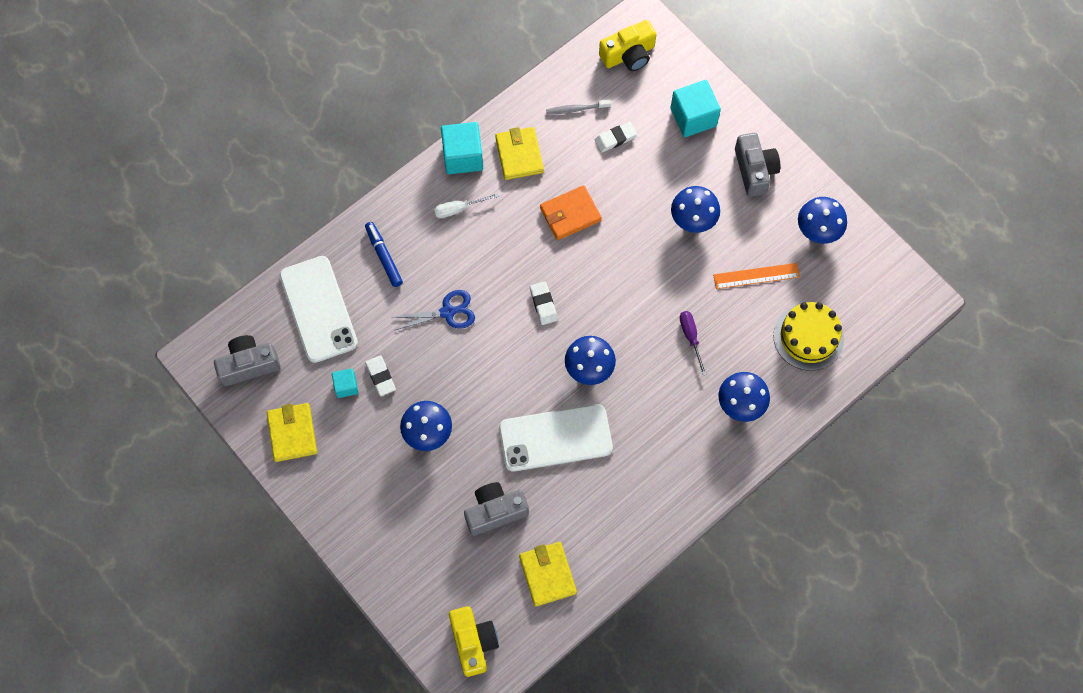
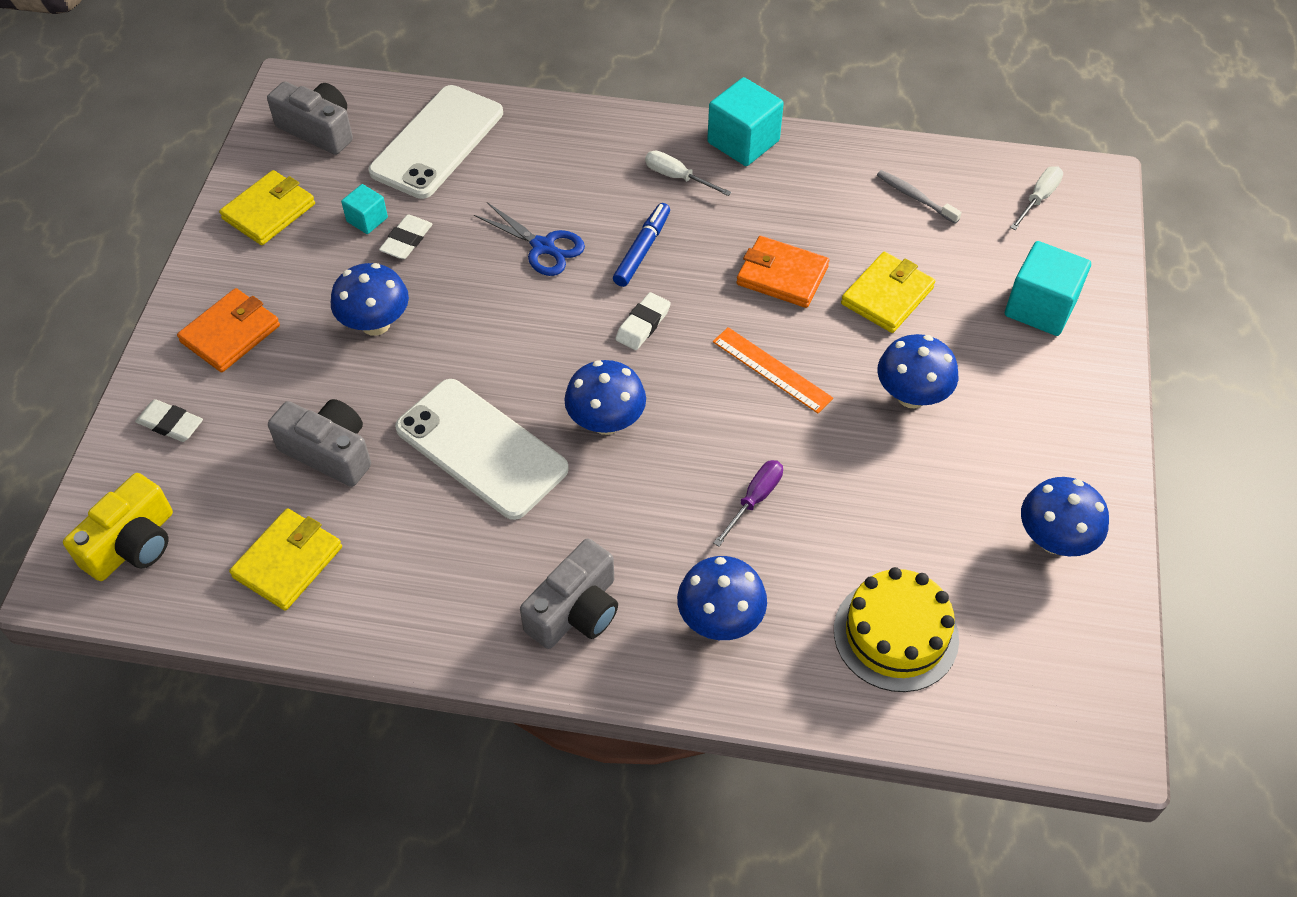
camera: 50 degrees right, 15 degrees down
blue marker [365,222,403,287] -> blue marker moved to [613,203,670,287]
yellow wallet [495,127,544,180] -> yellow wallet moved to [841,252,935,333]
white eraser [595,122,637,153] -> white eraser moved to [135,399,203,442]
yellow camera [599,20,656,71] -> white screwdriver [1010,166,1063,230]
orange ruler [713,263,800,289] -> orange ruler moved to [713,327,833,413]
grey camera [735,133,781,197] -> grey camera moved to [520,538,618,649]
none -> orange wallet [177,288,280,372]

